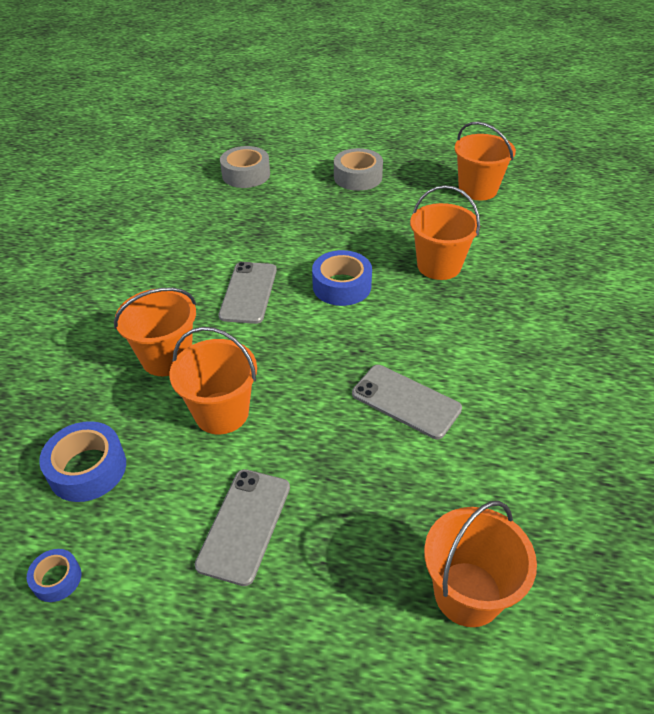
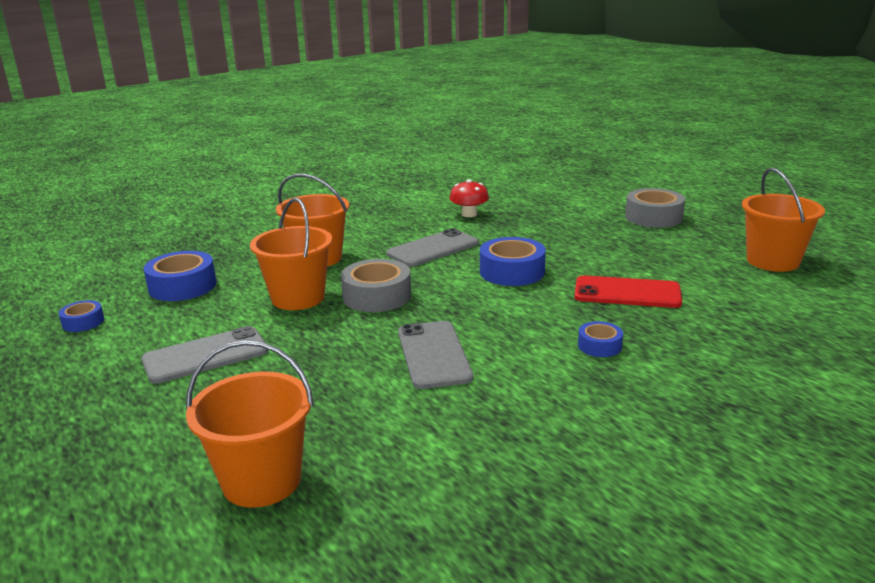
camera: 45 degrees right, 20 degrees down
grey tape [220,146,270,188] -> grey tape moved to [341,259,411,312]
orange bucket [410,185,480,280] -> red phone [574,275,682,308]
none -> red mushroom [449,179,489,217]
none -> blue tape [578,321,623,357]

